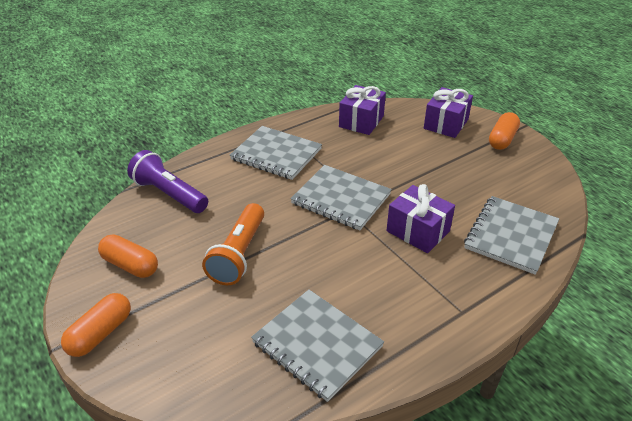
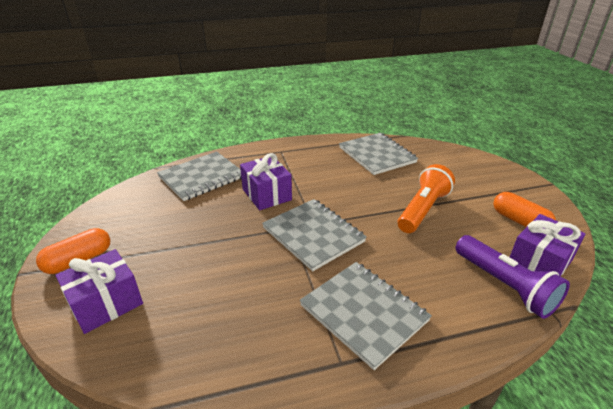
camera: 160 degrees left, 5 degrees down
orange capsule [61,293,131,357] -> none
purple gift [339,85,386,135] -> purple gift moved to [510,214,585,276]

